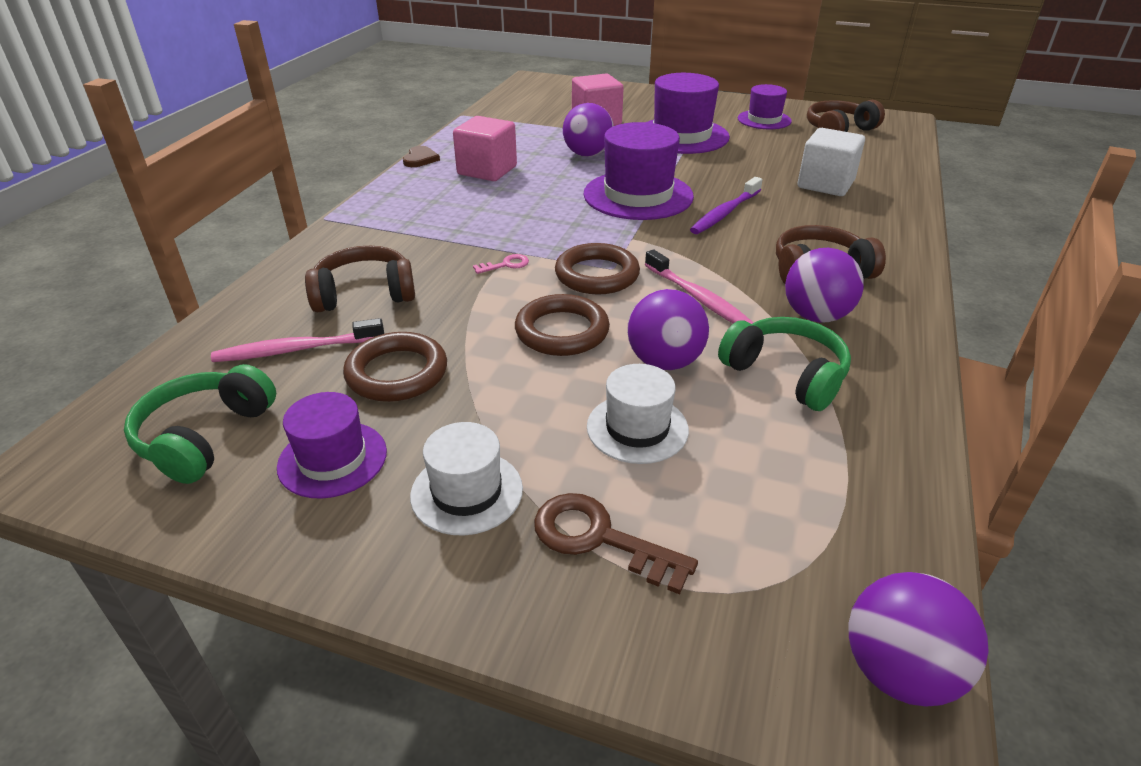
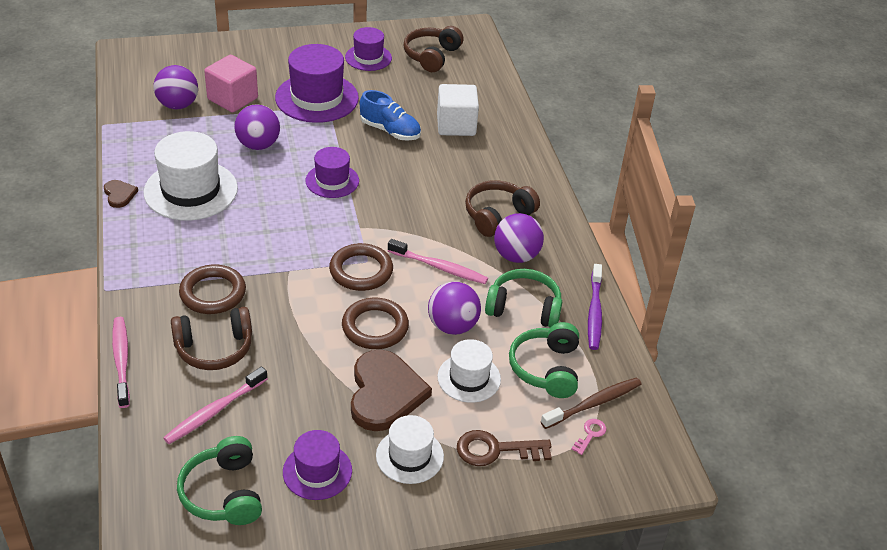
camera: 35 degrees left, 5 degrees up
brown headphones [305,246,415,312] -> brown headphones turned 150 degrees counterclockwise [171,307,252,370]
brown ring [343,332,447,402] -> brown ring moved to [179,265,246,314]
pink cube [453,116,517,181] -> white hat [143,131,238,221]
pink key [473,254,529,274] -> pink key moved to [572,419,606,455]
purple hat [584,122,694,220] -> purple hat [306,147,359,198], size x0.59
purple toothbrush [690,177,763,234] -> purple toothbrush moved to [588,264,602,350]
purple ball [849,572,989,707] -> purple ball moved to [153,65,198,109]
none -> pink toothbrush [112,317,130,408]
none -> brown heart [351,350,432,431]
none -> blue shoe [360,90,421,141]
none -> green headphones [509,322,579,398]
none -> brown toothbrush [541,377,642,429]

